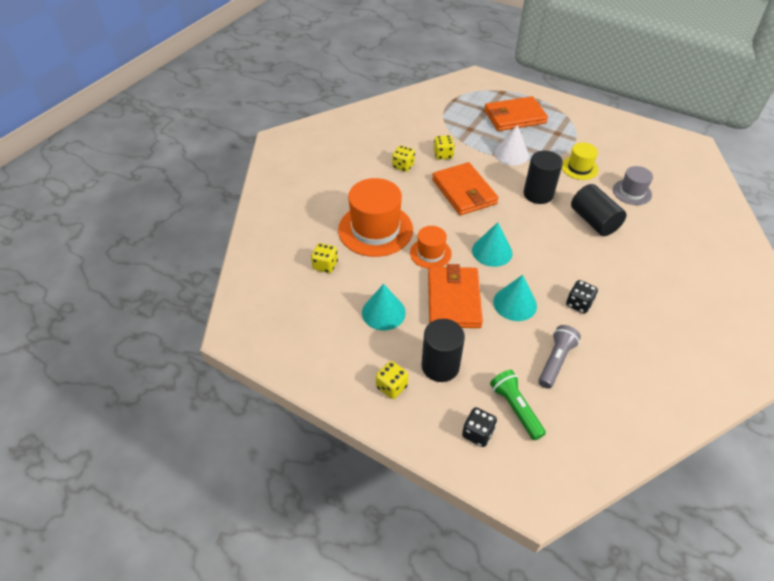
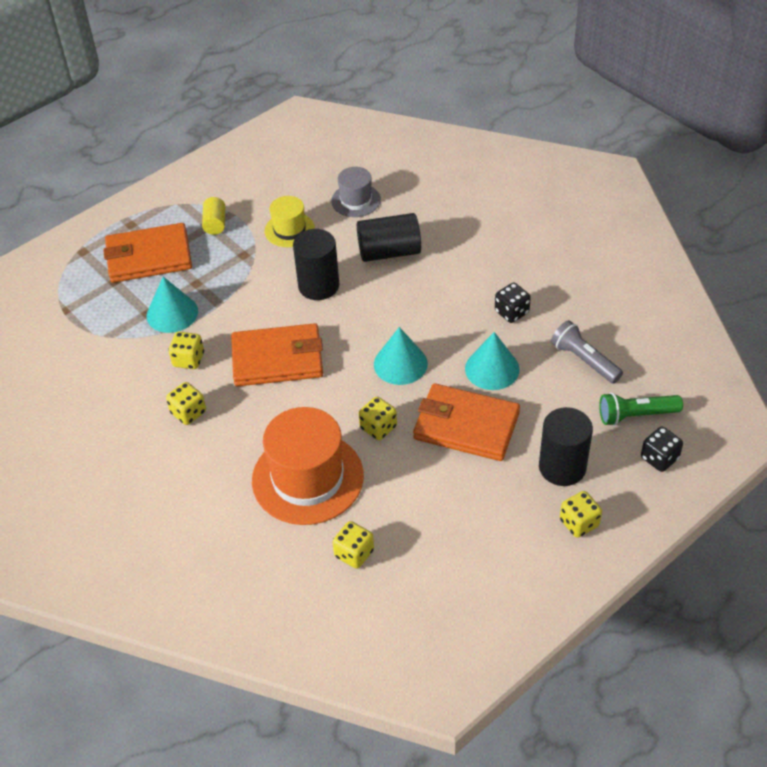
camera: 70 degrees left, 0 degrees up
turquoise cone [362,284,406,330] -> turquoise cone moved to [147,277,198,333]
orange hat [410,226,452,269] -> yellow dice [359,397,397,440]
orange wallet [484,96,548,131] -> orange wallet turned 75 degrees clockwise [103,223,192,283]
white cone [494,125,529,165] -> none
none -> yellow cylinder [202,197,225,235]

